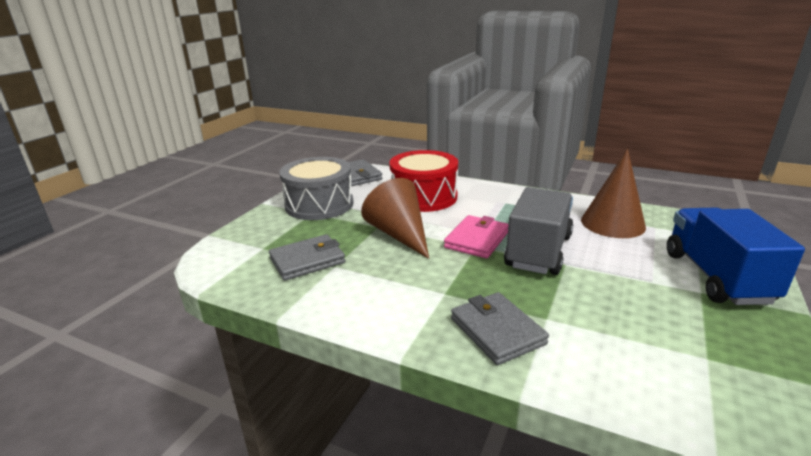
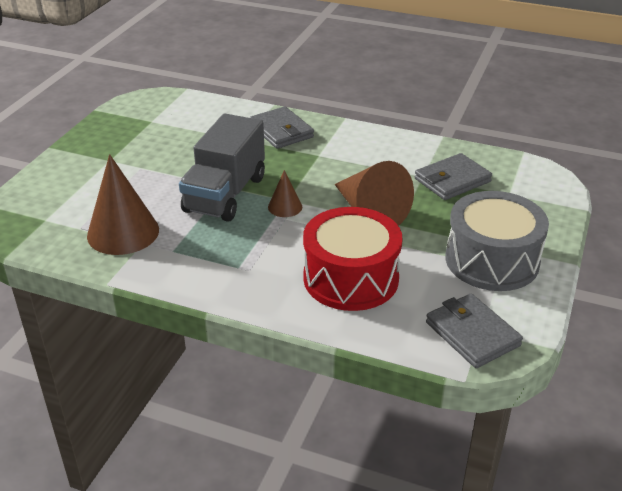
camera: 175 degrees right, 10 degrees up
pink wallet [444,215,509,258] -> brown cone [268,170,302,217]
blue truck [667,207,805,305] -> none

